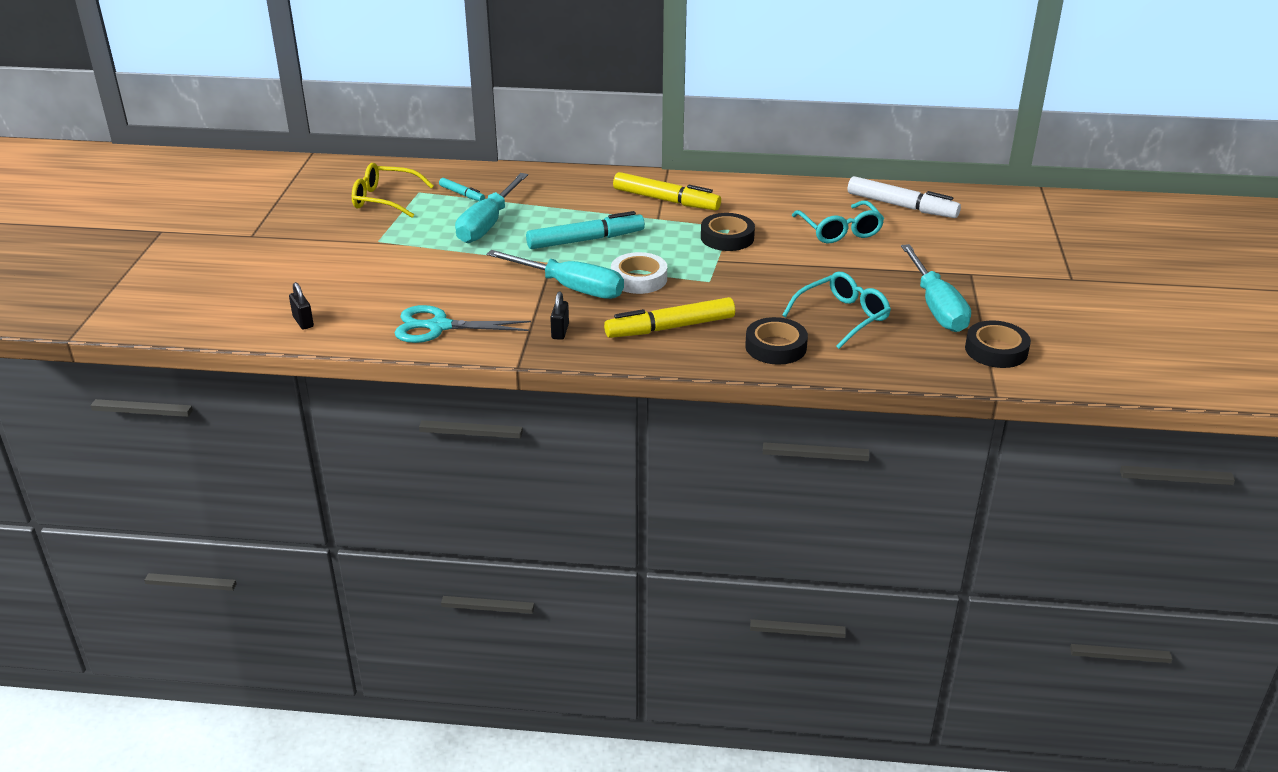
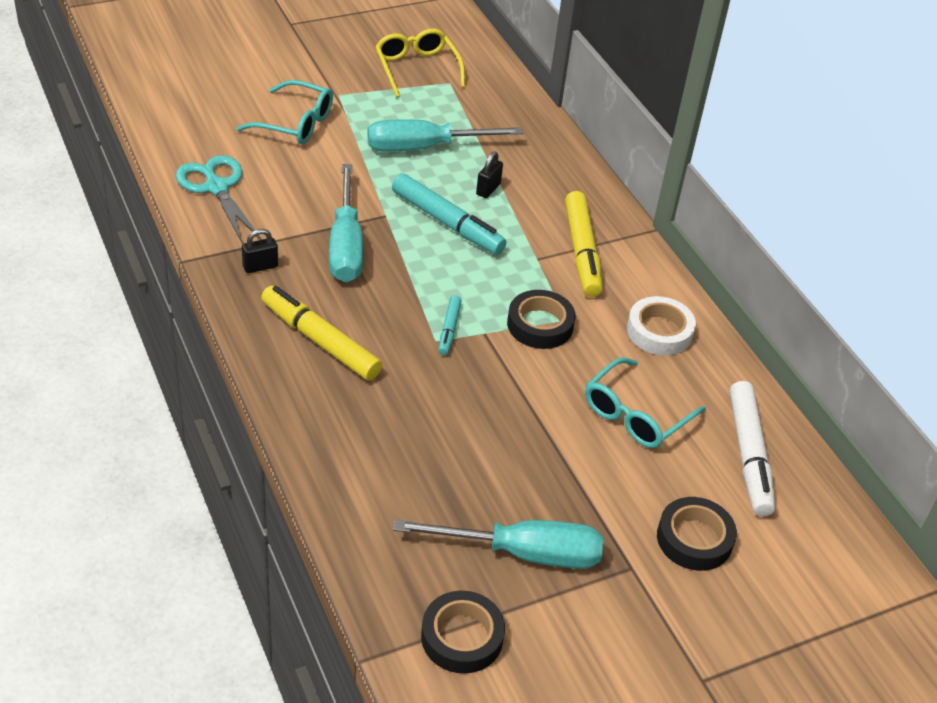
camera: 55 degrees right, 10 degrees up
black padlock [289,282,314,330] -> black padlock moved to [476,151,503,198]
turquoise marker [439,178,485,201] -> turquoise marker moved to [439,295,462,355]
white tape [611,252,667,294] -> white tape moved to [627,296,696,355]
black tape [745,317,808,365] -> black tape moved to [657,497,737,571]
turquoise glasses [782,272,891,349] -> turquoise glasses moved to [236,80,333,144]
turquoise screwdriver [901,244,971,332] -> turquoise screwdriver turned 135 degrees counterclockwise [393,519,604,569]

